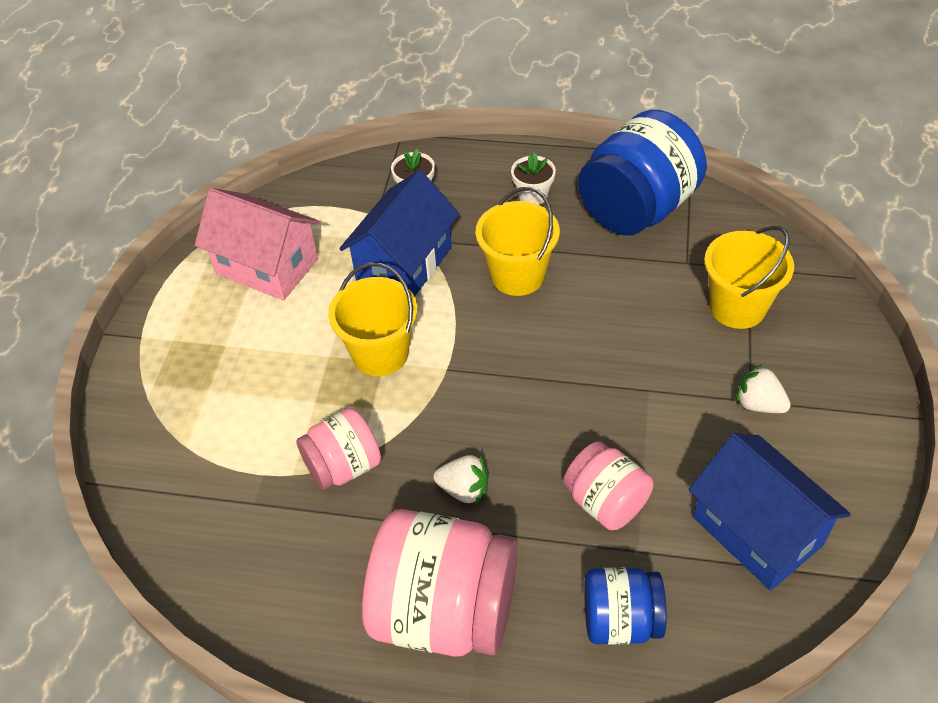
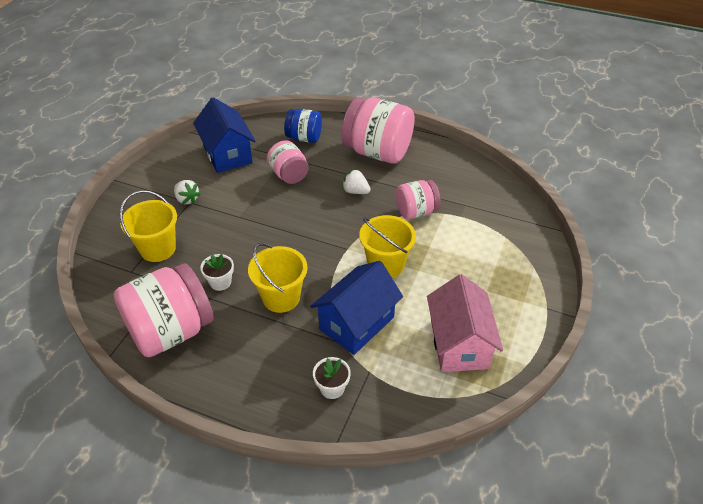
camera: 170 degrees left, 5 degrees down
pink house [195,188,320,301] -> pink house turned 45 degrees clockwise [427,274,503,372]
white flower pot [511,153,556,205] -> white flower pot moved to [200,254,234,291]
blue jar [578,110,707,235] -> pink jar [114,263,214,357]

